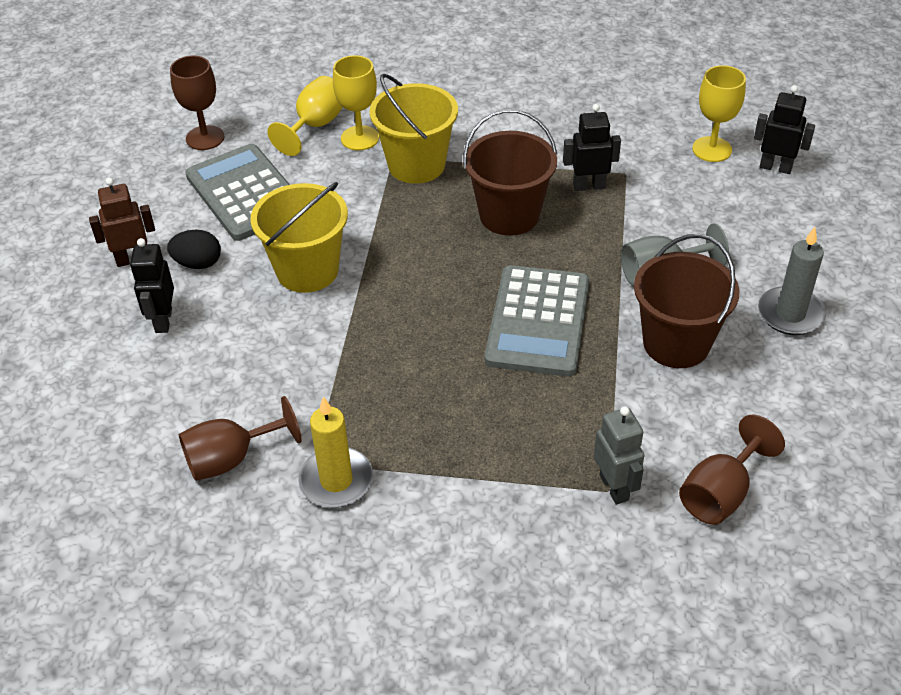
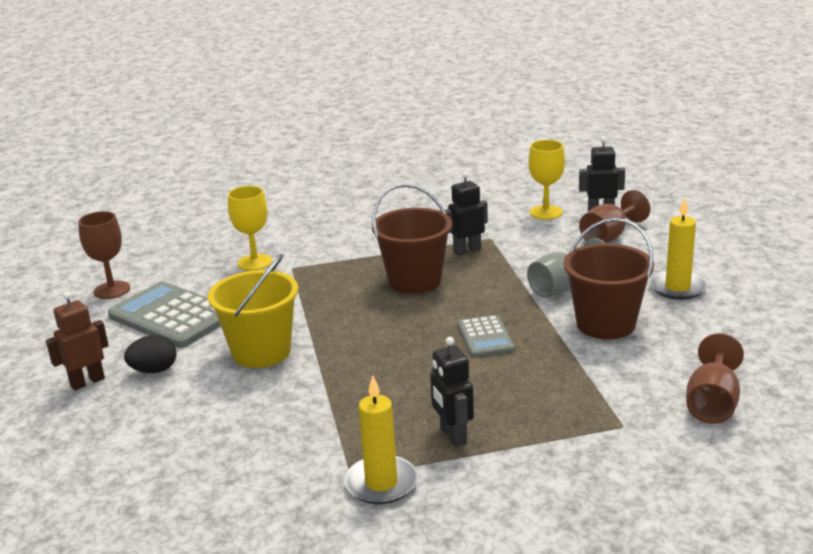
camera: 20 degrees left, 20 degrees down
black robot [130,238,174,333] -> black robot moved to [430,337,474,447]
brown goblet [179,396,302,481] -> brown goblet moved to [579,190,651,243]
yellow goblet [267,76,343,156] -> none
yellow bucket [370,74,458,184] -> none
grey calculator [485,265,590,377] -> grey calculator [458,315,515,357], size x0.55
grey robot [594,406,644,504] -> none
grey candle [758,227,826,335] -> yellow candle [650,198,707,300]

